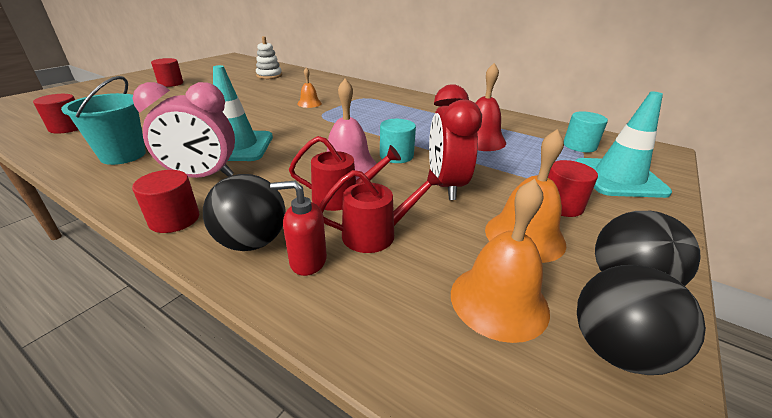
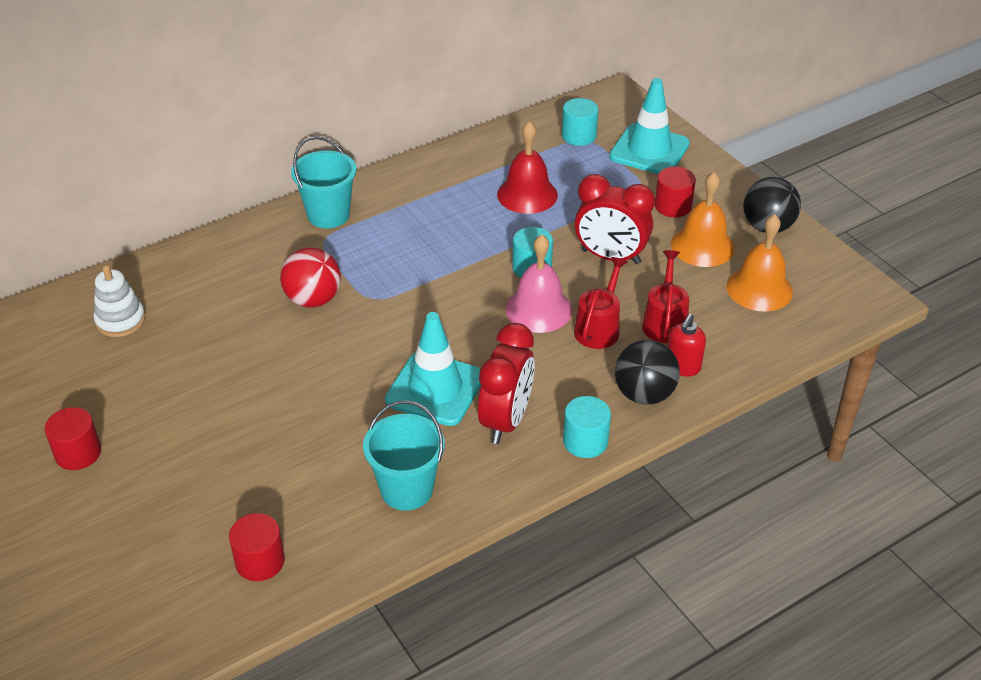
camera: 65 degrees left, 10 degrees up
pink clock [132,82,235,178] -> red clock [478,323,535,444]
red cylinder [132,170,199,233] -> turquoise cylinder [563,396,611,458]
orange bell [297,68,322,108] -> red ball [280,247,341,308]
black ball [577,265,706,375] -> none
none -> turquoise bucket [291,136,356,229]

